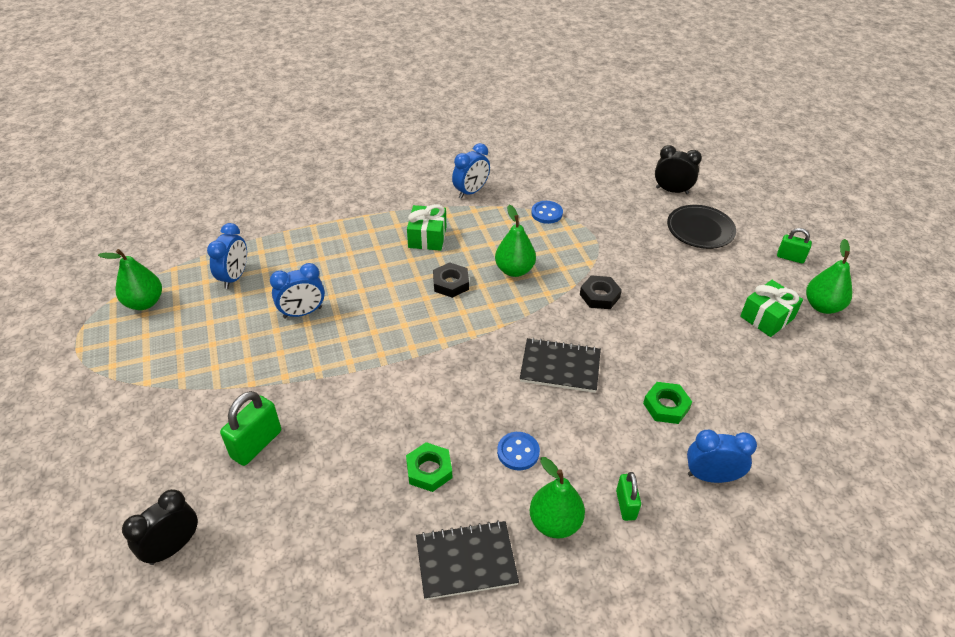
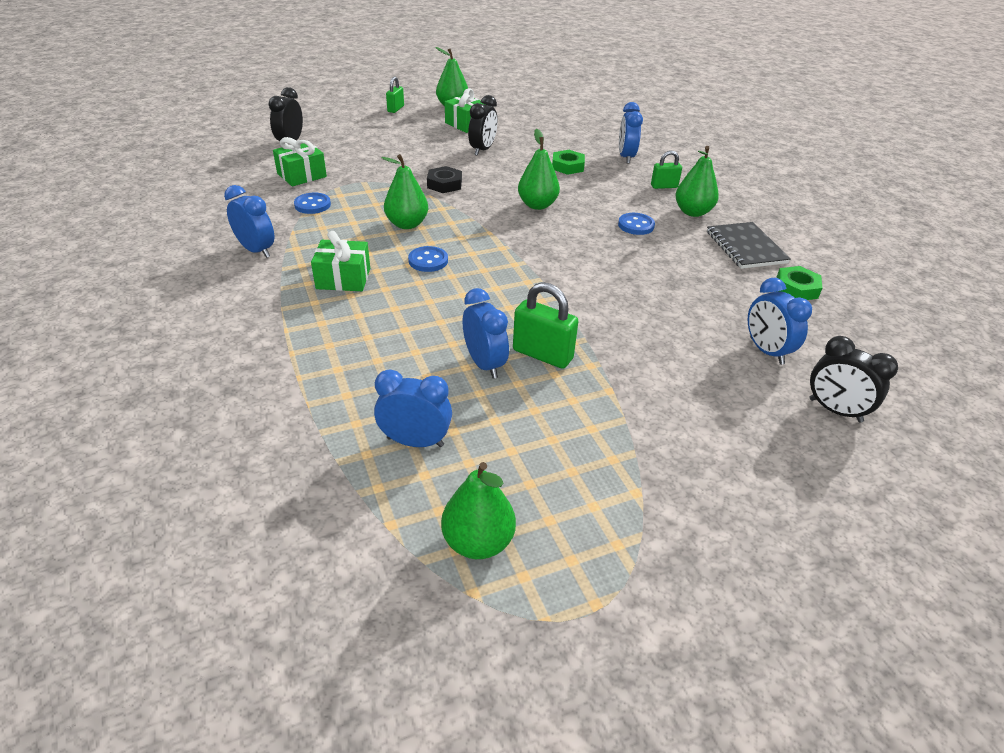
camera: 95 degrees left, 5 degrees down
green padlock [220,391,281,466] -> green padlock moved to [513,282,578,369]
green nut [406,442,452,492] -> green nut moved to [776,266,822,300]
black nut [433,262,469,298] -> blue button [408,246,448,272]
black notebook [520,338,601,393] -> green pear [518,129,560,210]
black plate [667,205,736,249] -> none
none -> green gift [273,137,327,186]
none -> black clock [468,95,497,156]
none -> blue clock [748,278,812,365]

